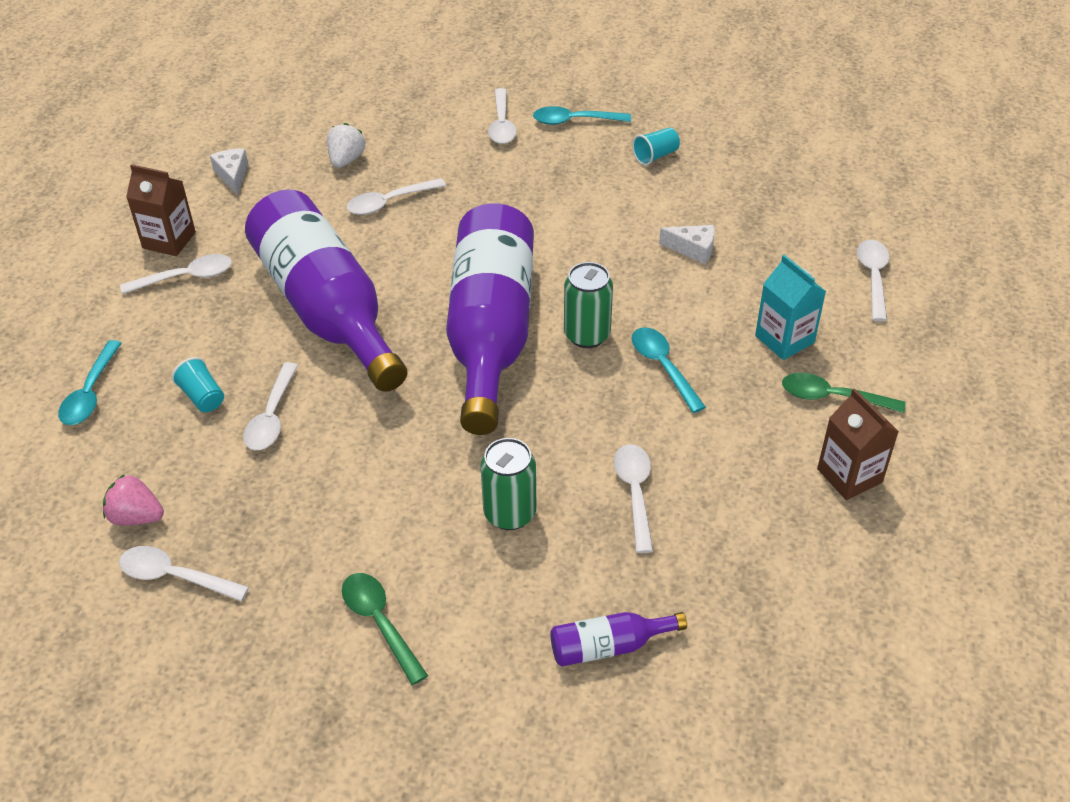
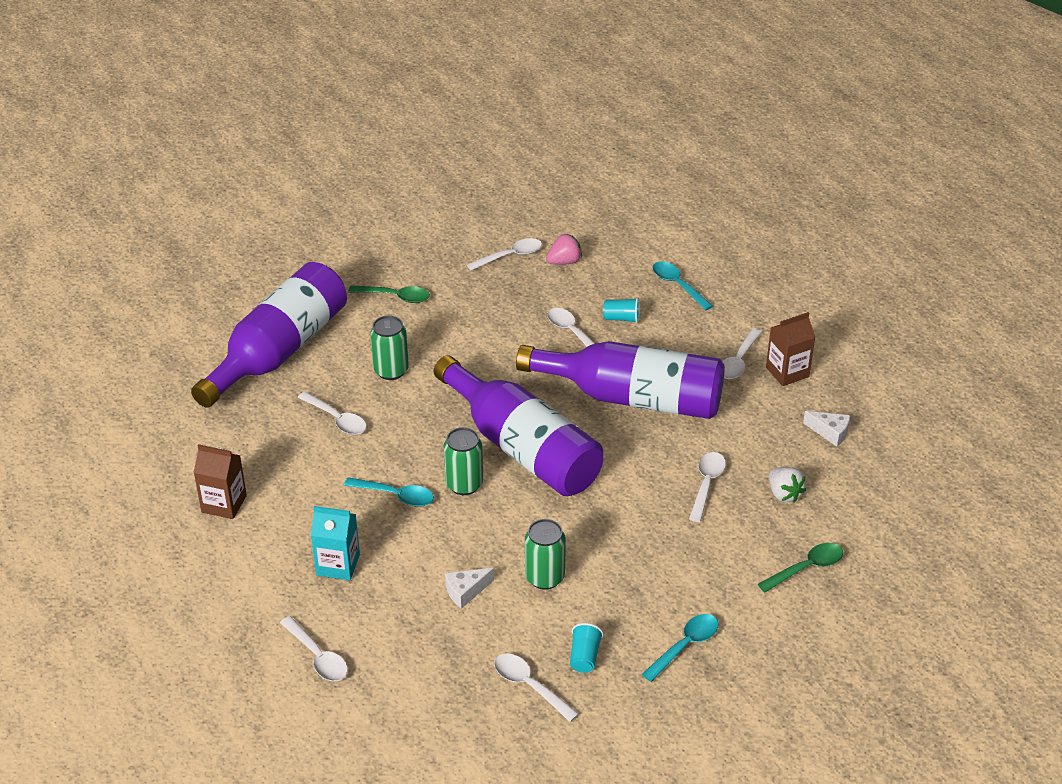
camera: 135 degrees right, 5 degrees down
white spoon [488,88,517,144] -> white spoon moved to [494,653,579,722]
purple bottle [550,612,687,667] -> purple bottle [191,262,347,408], size x2.44
green spoon [782,373,905,413] -> green spoon moved to [758,543,843,593]
none -> green can [525,519,566,590]

